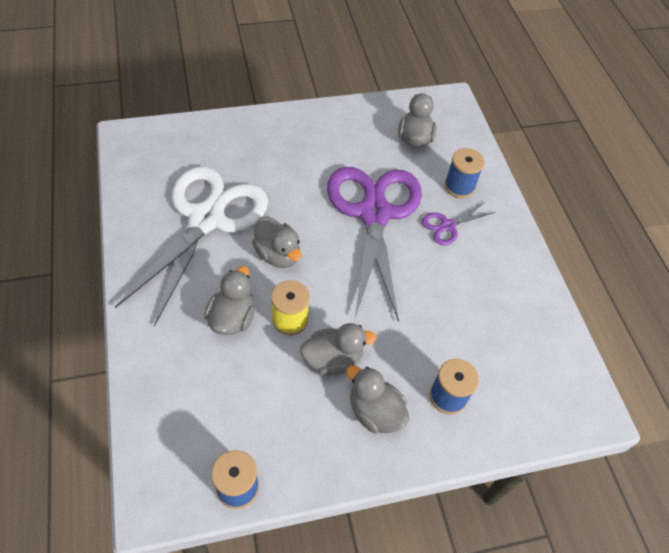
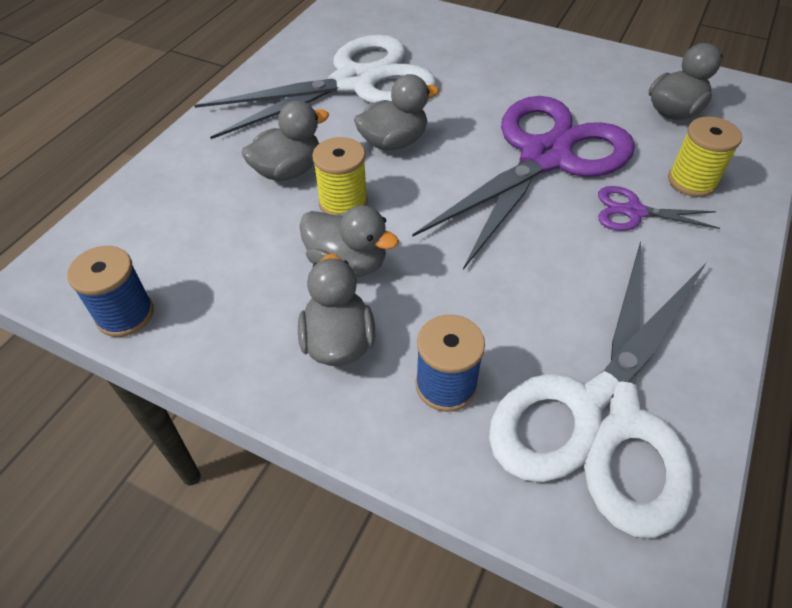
camera: 45 degrees right, 5 degrees down
grey duck [252,216,302,268] -> grey duck turned 120 degrees counterclockwise [354,74,439,150]
blue spool [444,148,485,198] -> yellow spool [668,117,742,197]
none -> white scissors [489,241,707,538]

